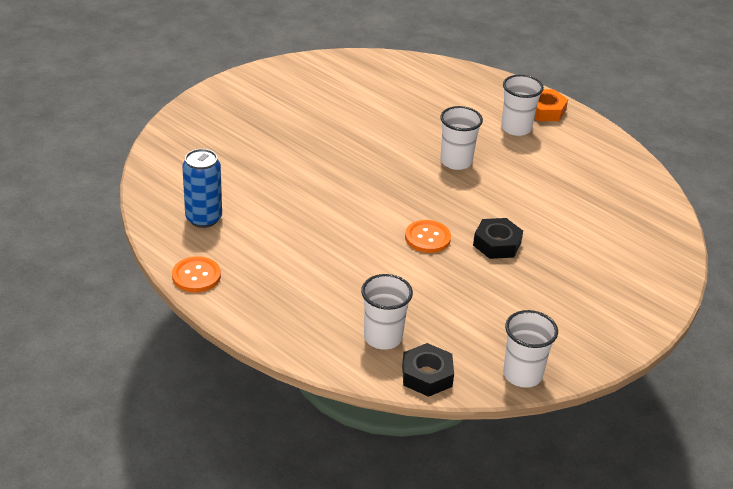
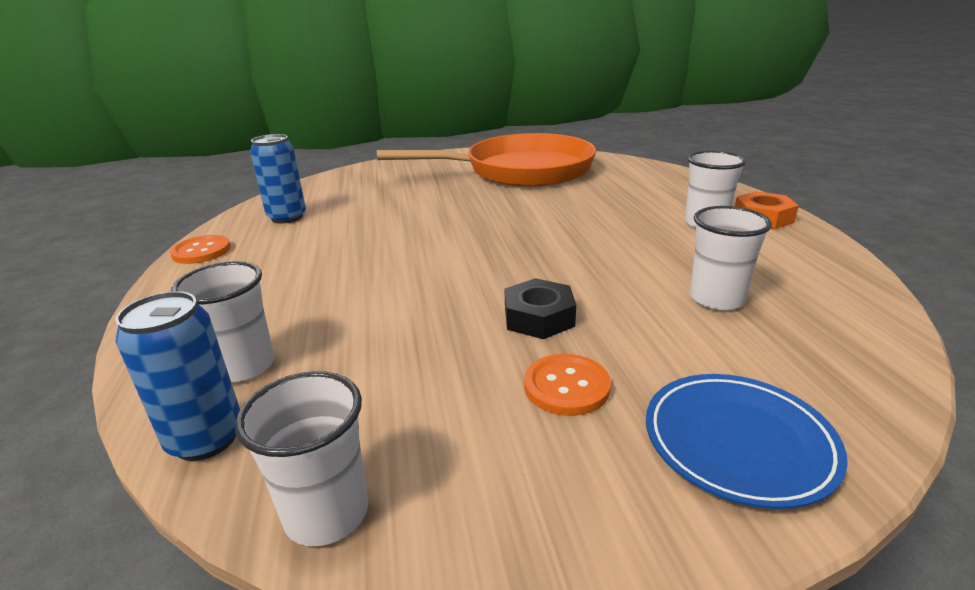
camera: 40 degrees right, 10 degrees down
black nut [402,343,454,397] -> blue can [115,291,240,461]
orange button [405,220,451,253] -> orange button moved to [524,354,611,416]
white cup [440,106,483,170] -> white cup moved to [690,206,772,311]
none -> orange pan [377,133,596,187]
none -> blue plate [646,374,848,509]

